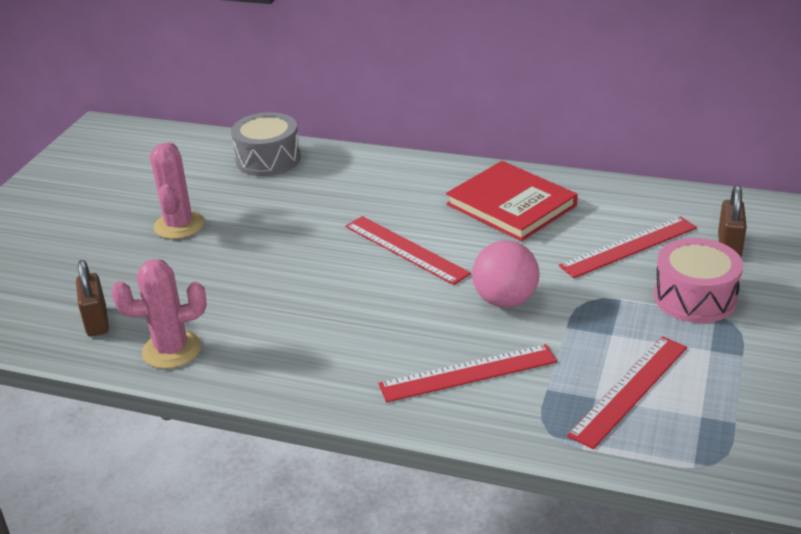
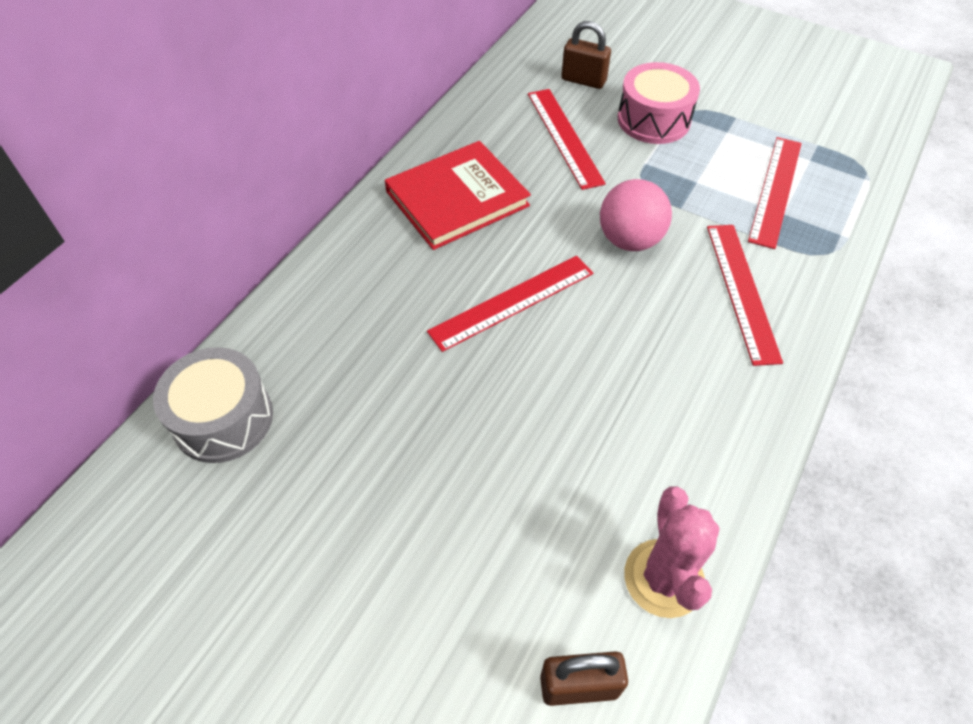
camera: 80 degrees left, 20 degrees up
pink cactus [150,142,204,239] -> none
red ruler [567,336,687,449] -> red ruler turned 60 degrees clockwise [748,137,802,249]

